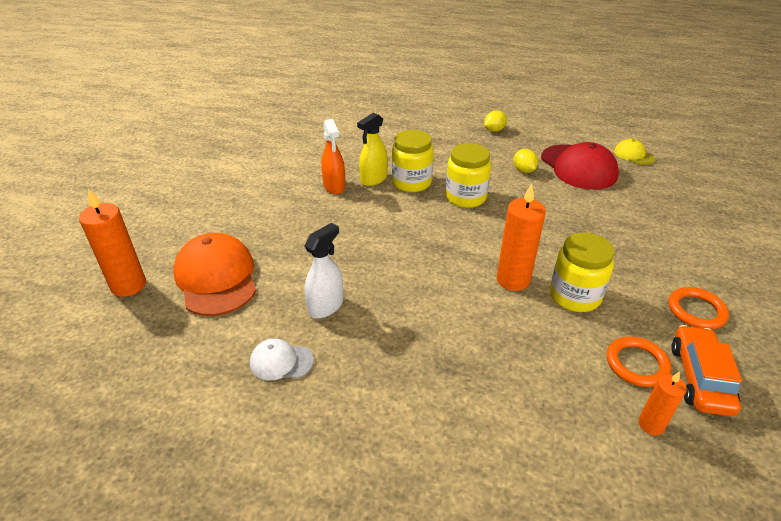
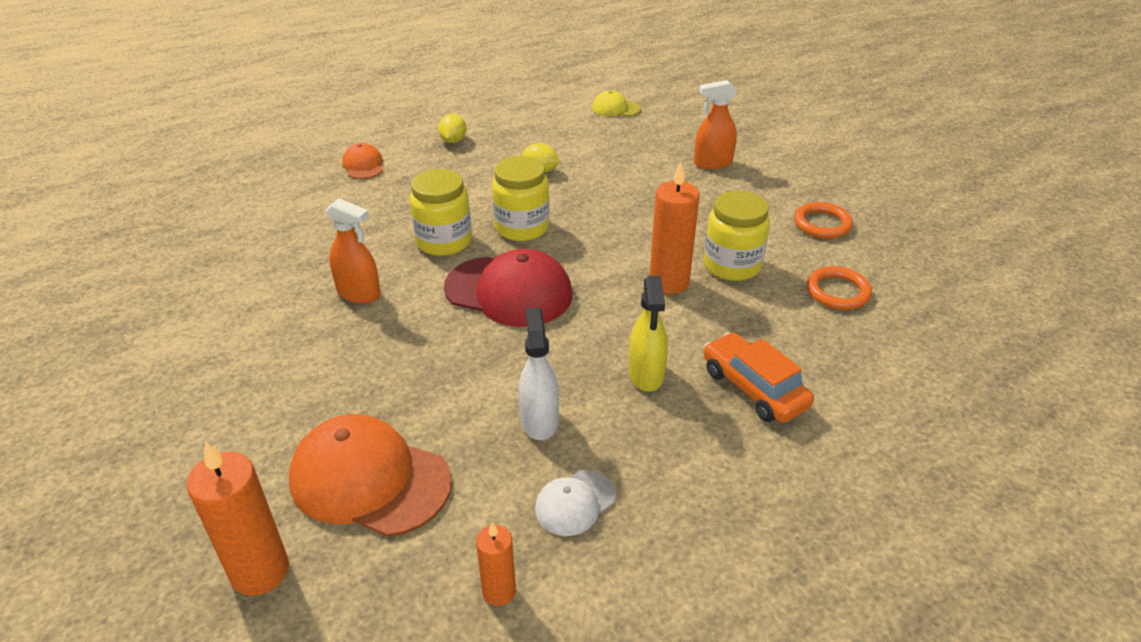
camera: 45 degrees left, 0 degrees up
yellow spray bottle [357,113,388,186] -> yellow spray bottle moved to [629,276,668,392]
red cap [541,142,619,190] -> red cap moved to [444,249,572,327]
orange candle [638,371,687,435] -> orange candle moved to [476,522,516,606]
orange car [671,325,742,416] -> orange car moved to [704,332,814,423]
none -> orange cap [342,143,383,179]
none -> orange spray bottle [694,80,737,169]

